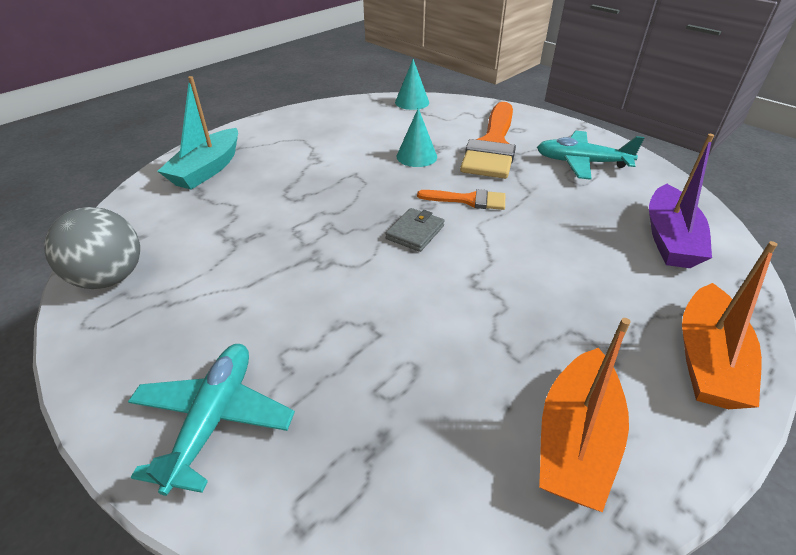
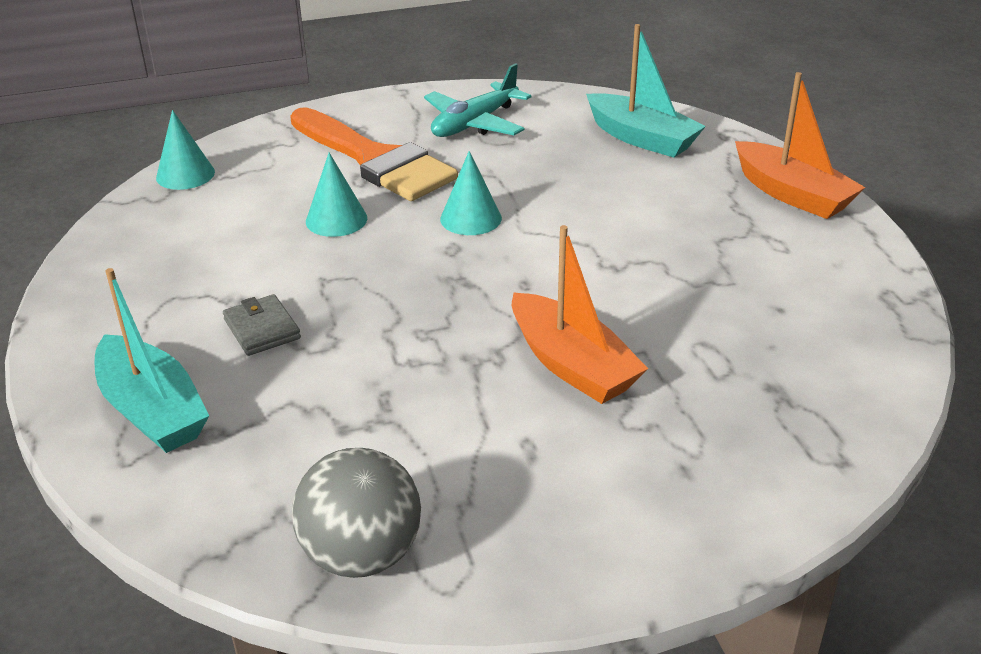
camera: 60 degrees left, 5 degrees down
turquoise plane [128,344,295,496] -> none
grey wallet [385,208,444,252] -> grey wallet moved to [223,294,301,356]
orange brush [417,189,505,210] -> turquoise cone [440,151,502,235]
orange boat [539,318,631,512] -> orange boat moved to [512,225,648,404]
purple boat [649,134,714,268] -> turquoise boat [586,24,706,158]

